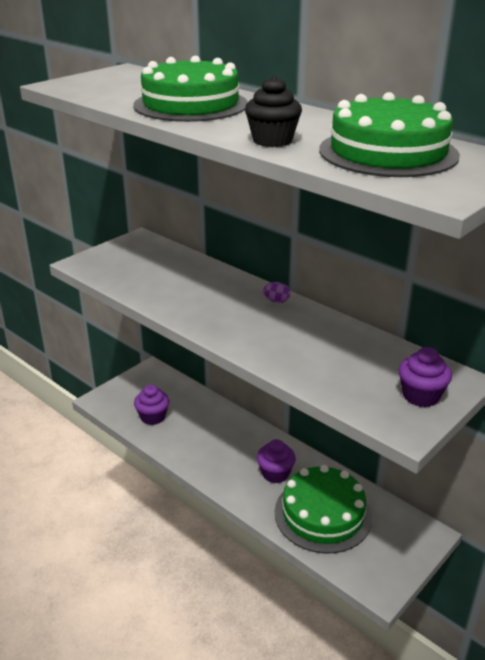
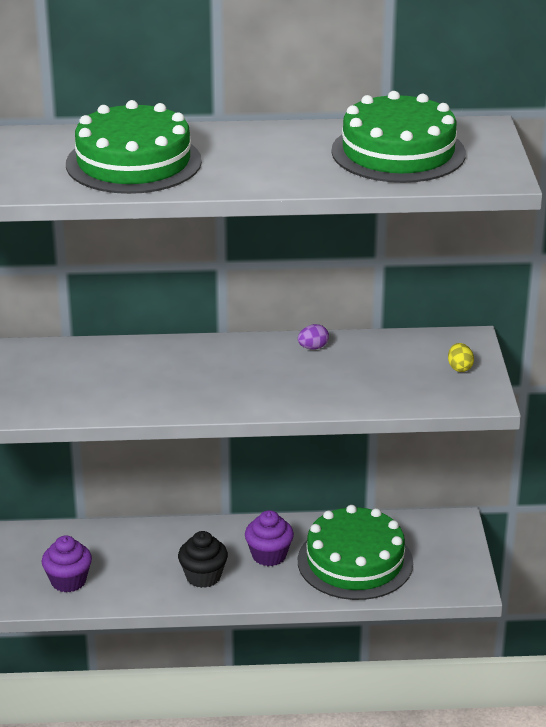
camera: 45 degrees left, 0 degrees up
black cupcake [245,75,302,147] -> black cupcake moved to [178,531,228,588]
purple egg [263,282,290,303] -> purple egg moved to [298,324,329,350]
purple cupcake [398,347,452,407] -> yellow egg [448,343,474,372]

